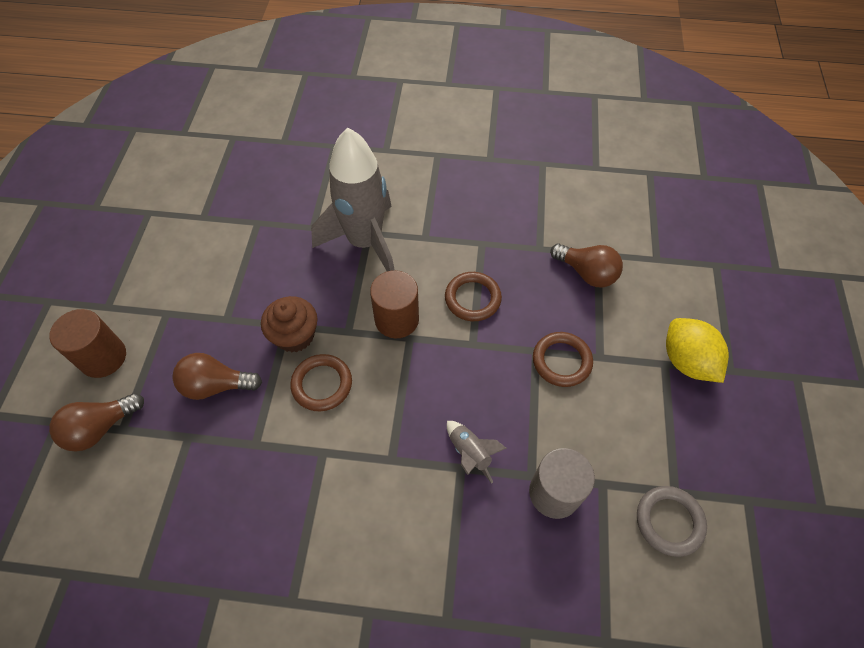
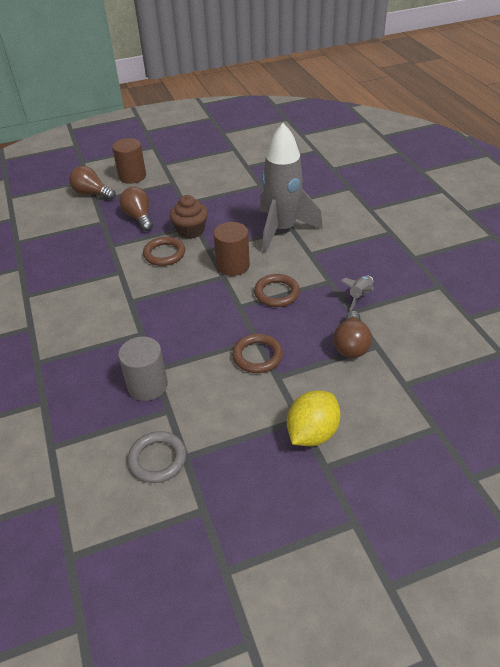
camera: 65 degrees right, 15 degrees down
grey rocket [447,421,507,484] -> grey rocket moved to [340,276,374,311]

